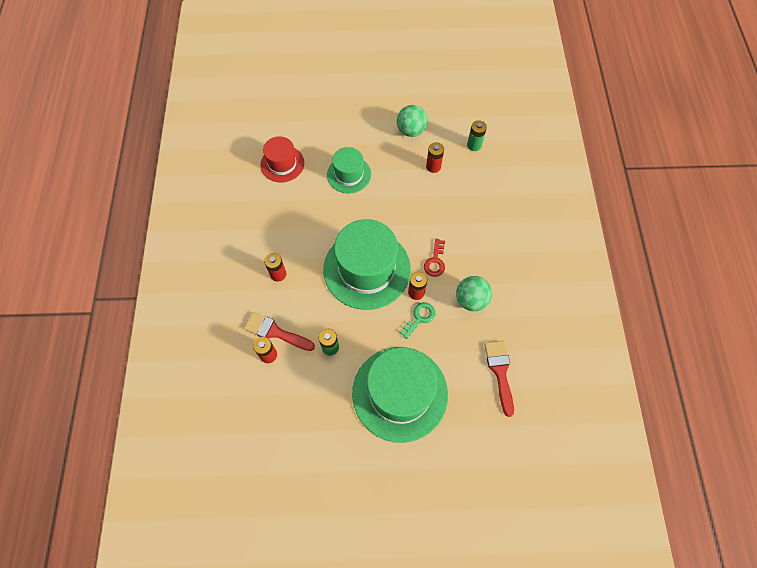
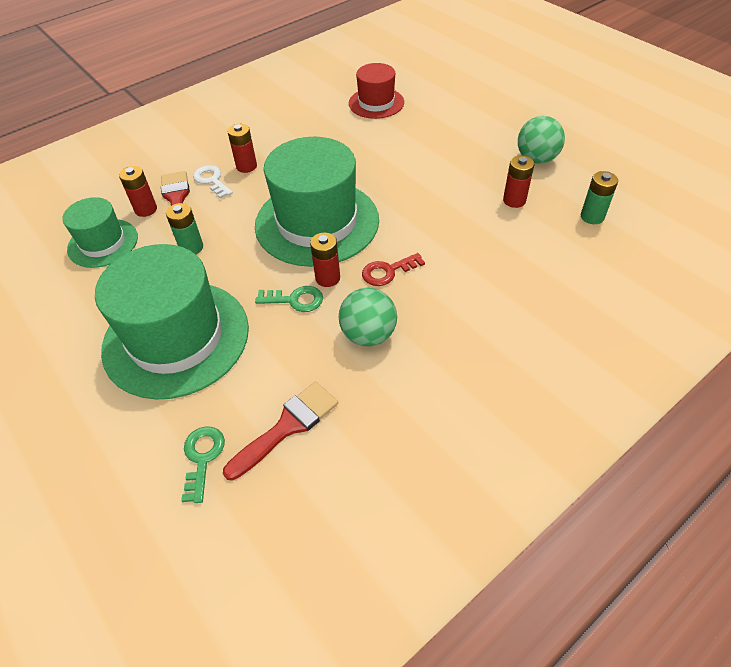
camera: 55 degrees right, 15 degrees down
green hat [327,147,371,193] -> green hat moved to [62,197,138,268]
none -> green key [181,426,225,503]
none -> white key [193,165,233,199]

